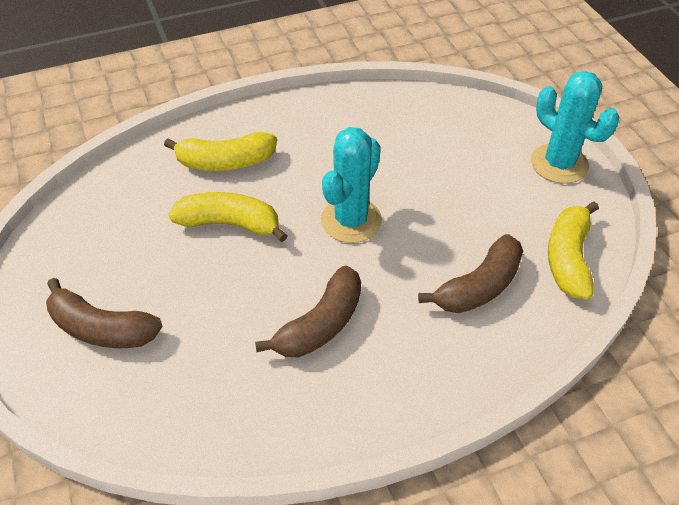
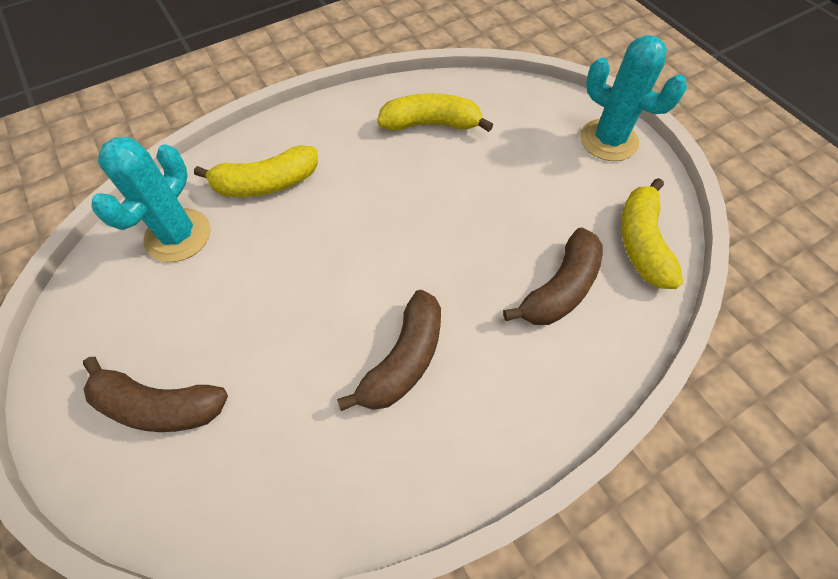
camera: 10 degrees left, 10 degrees up
yellow banana [169,192,288,242] -> yellow banana moved to [377,93,493,132]
turquoise cactus [321,127,382,243] -> turquoise cactus moved to [91,137,210,262]

